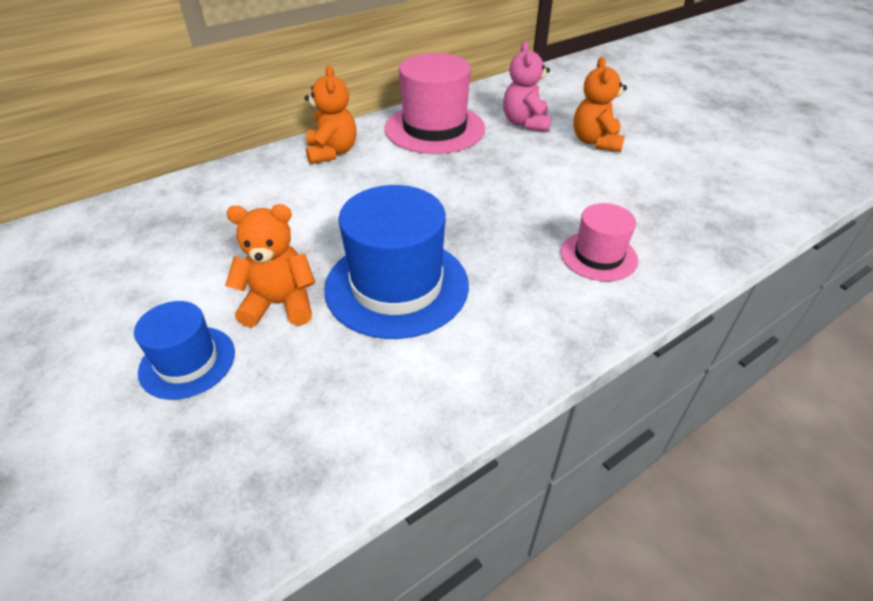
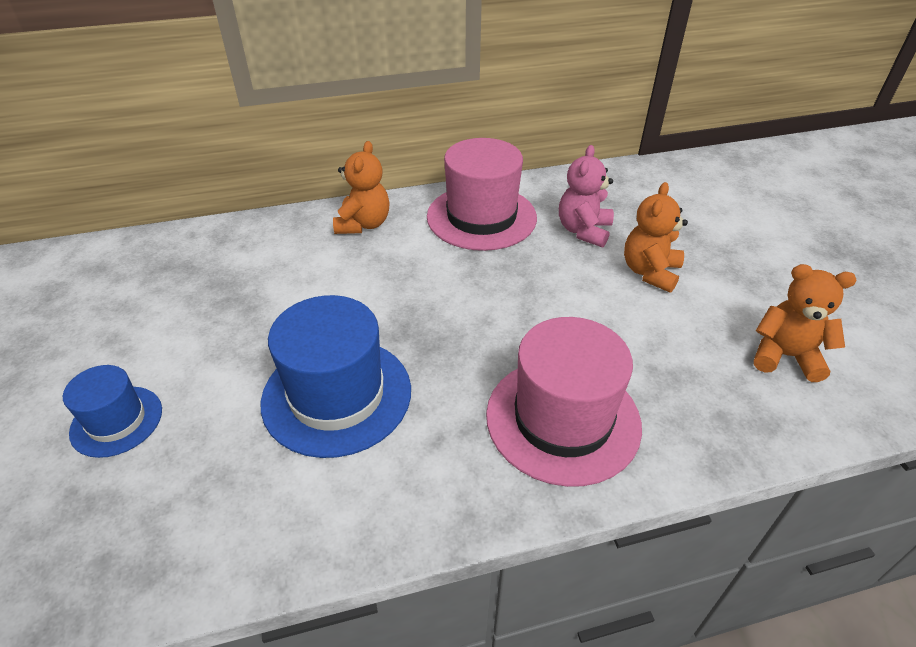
camera: 20 degrees right, 0 degrees up
orange teddy bear [225,204,315,328] -> orange teddy bear moved to [754,264,857,382]
pink hat [561,203,638,281] -> pink hat [486,317,642,487], size x1.78

